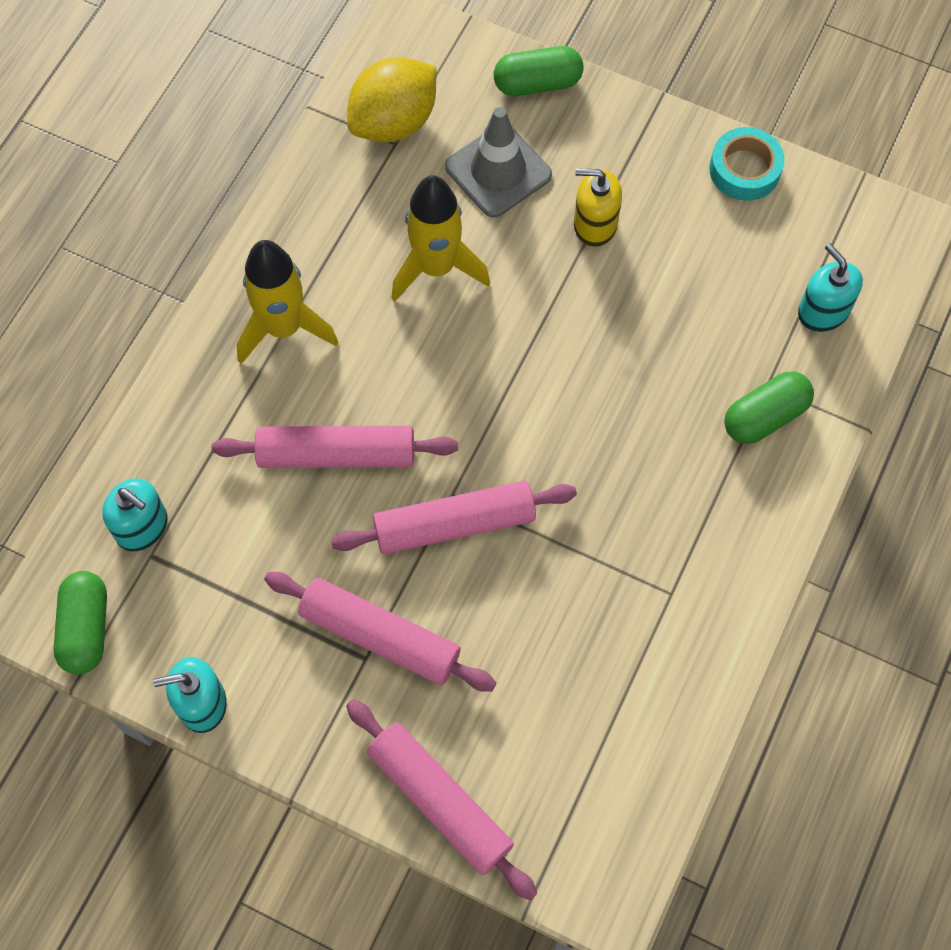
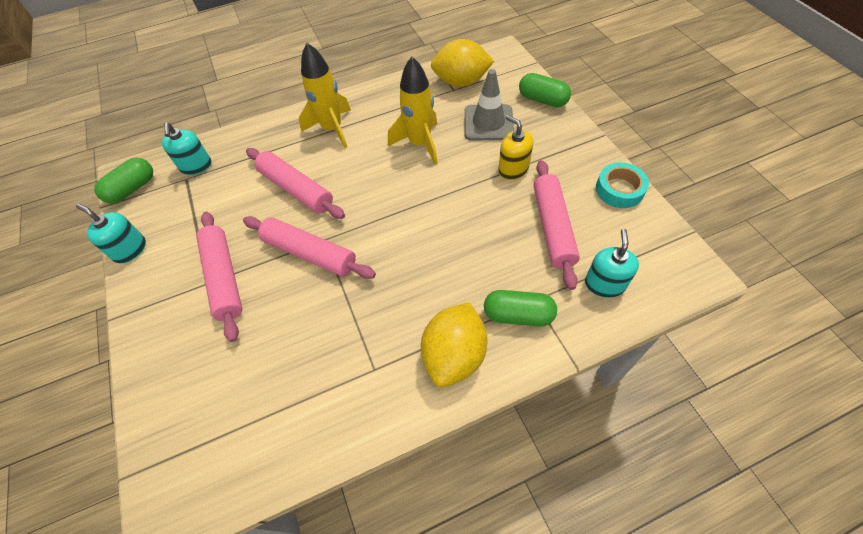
camera: 45 degrees right, 10 degrees down
pink rolling pin [346,700,537,900] -> pink rolling pin moved to [533,160,580,290]
none -> yellow lemon [421,302,488,387]

